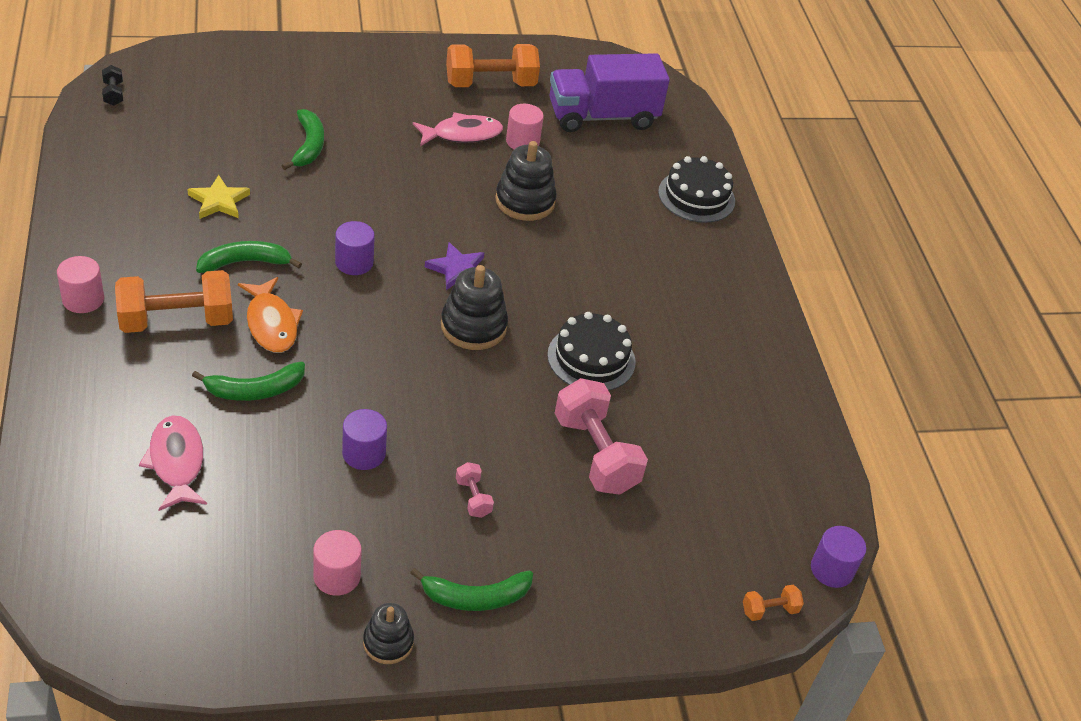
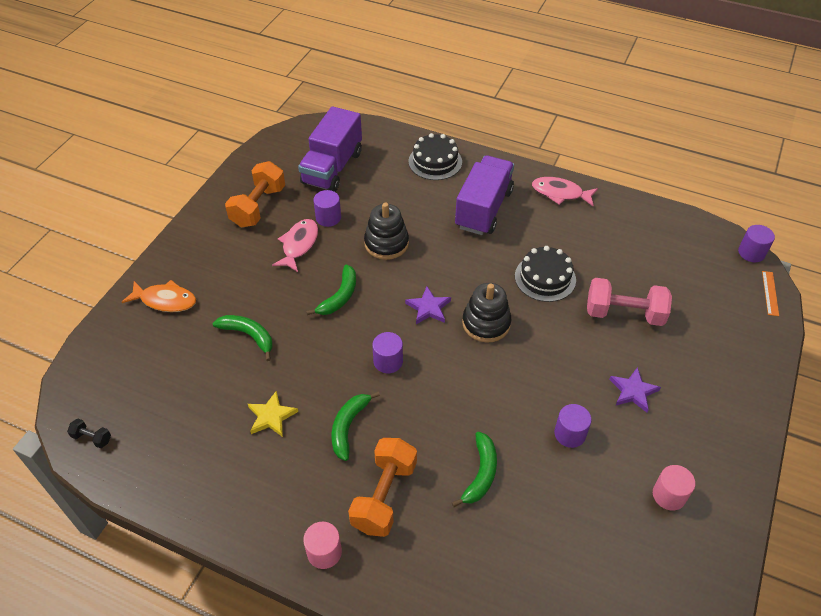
camera: 50 degrees left, 5 degrees up
pink fish [139,415,207,511] -> pink fish moved to [532,177,598,207]
orange fish [238,277,303,353] -> orange fish moved to [122,280,196,312]
black stacking toy [363,603,414,664] -> none
green banana [410,568,533,611] -> green banana moved to [306,265,356,315]
pink dumbbell [456,462,494,518] -> purple star [609,367,661,412]
pink cylinder [506,104,544,149] -> purple cylinder [313,190,341,227]
orange dumbbell [743,585,804,621] -> orange ruler [762,271,779,316]
none -> purple truck [455,156,514,235]

